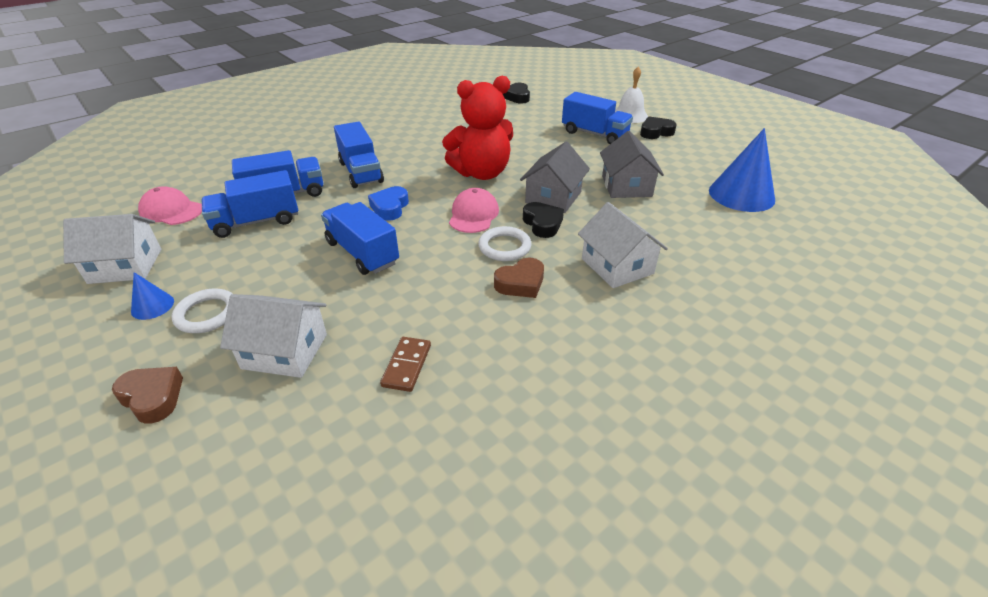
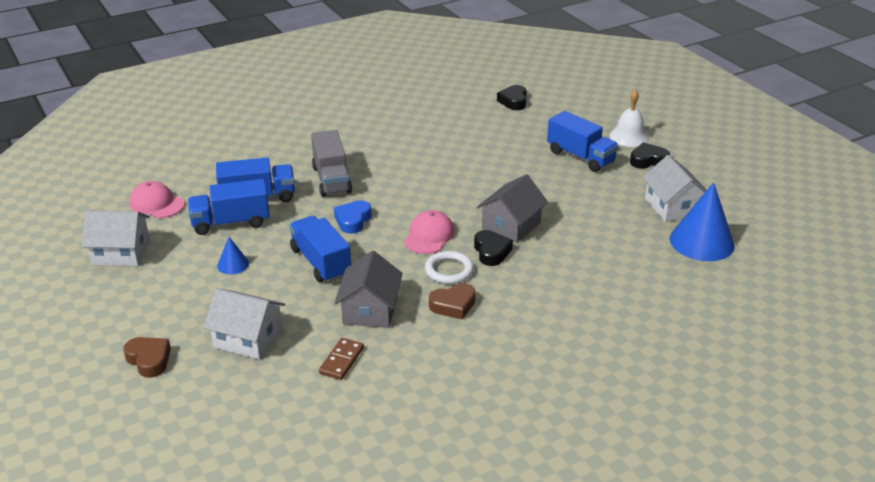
camera: 10 degrees right, 5 degrees down
blue cone [131,272,174,320] -> blue cone moved to [217,237,249,275]
white ring [172,289,233,333] -> none
blue truck [334,122,384,188] -> grey truck [311,130,352,197]
red teddy bear [442,76,513,180] -> none
white house [578,202,668,288] -> white house moved to [642,155,707,222]
grey house [600,131,664,198] -> grey house moved to [334,251,403,328]

